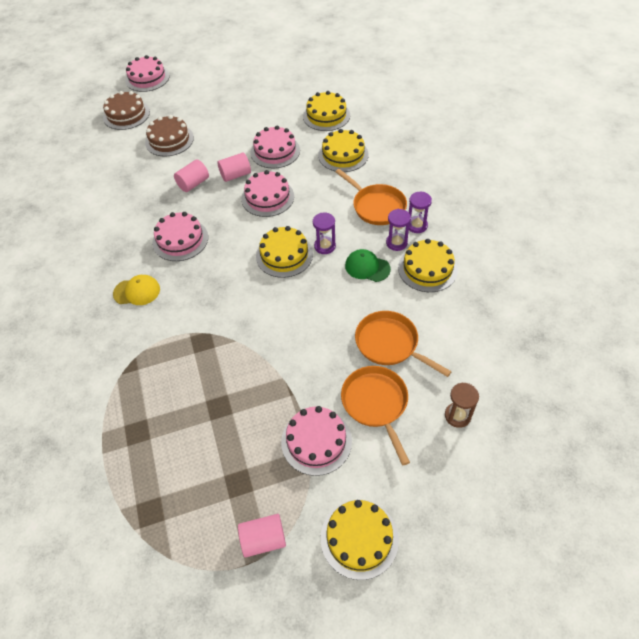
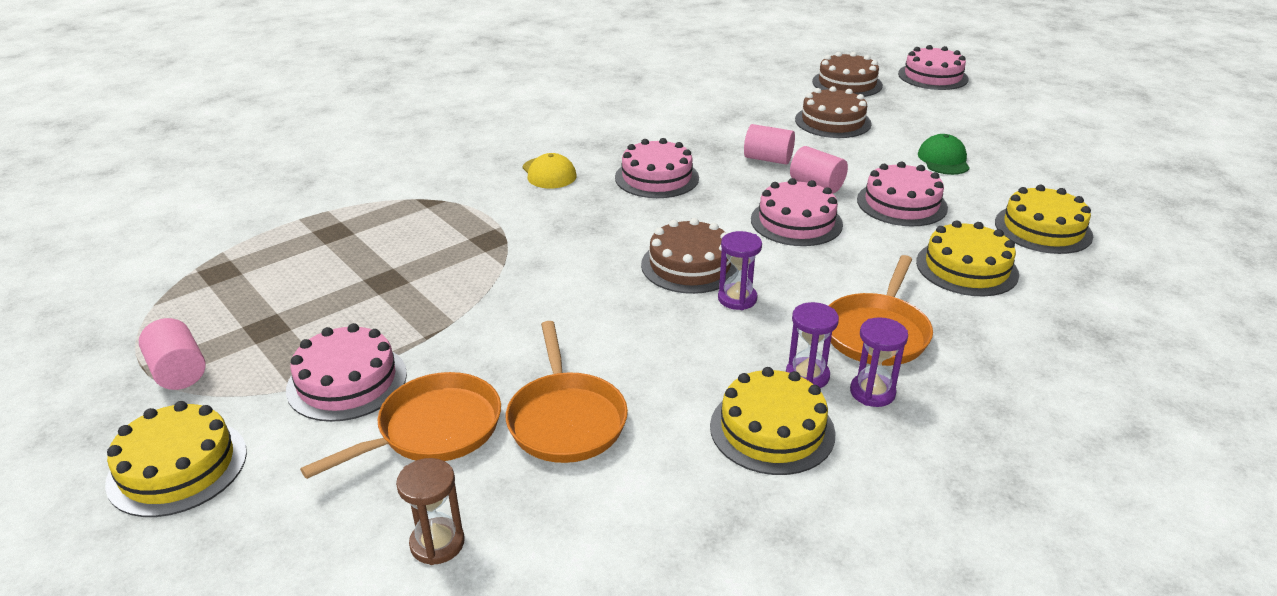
camera: 65 degrees right, 20 degrees down
yellow cake [256,226,313,278] -> brown cake [641,218,737,294]
green cap [345,249,391,282] -> green cap moved to [918,134,970,175]
orange pan [355,311,452,377] -> orange pan turned 150 degrees clockwise [506,321,628,463]

